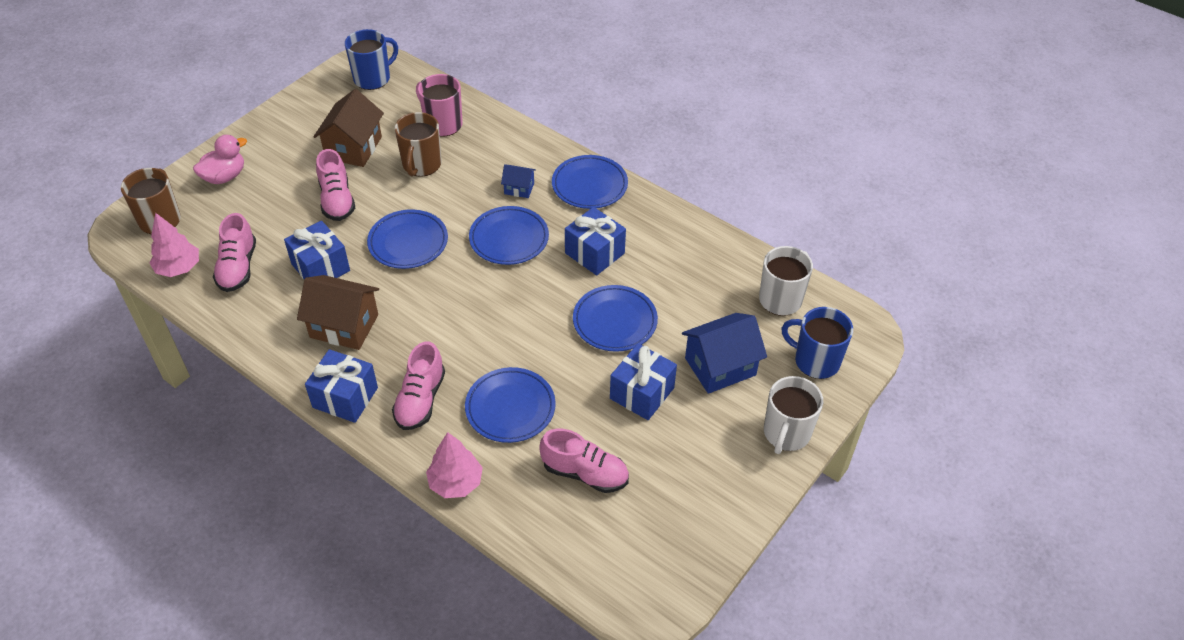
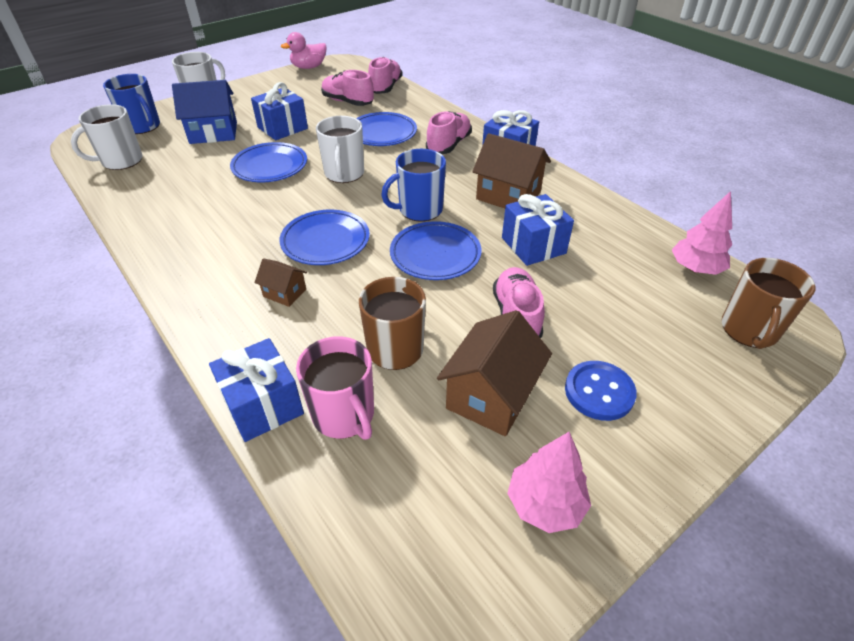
camera: 165 degrees left, 5 degrees down
pink duck [193,135,247,184] -> pink duck moved to [281,32,327,69]
pink shoe [213,213,256,292] -> pink shoe moved to [368,57,402,94]
blue mug [345,29,398,90] -> blue mug moved to [381,149,446,222]
pink tree [426,432,483,498] -> pink tree moved to [507,432,591,533]
blue house [501,164,536,198] -> brown house [254,258,307,307]
blue plate [552,155,628,209] -> none
blue gift [565,207,626,275] -> blue gift moved to [209,338,304,442]
none -> white mug [316,116,364,183]
none -> blue button [565,361,637,421]

